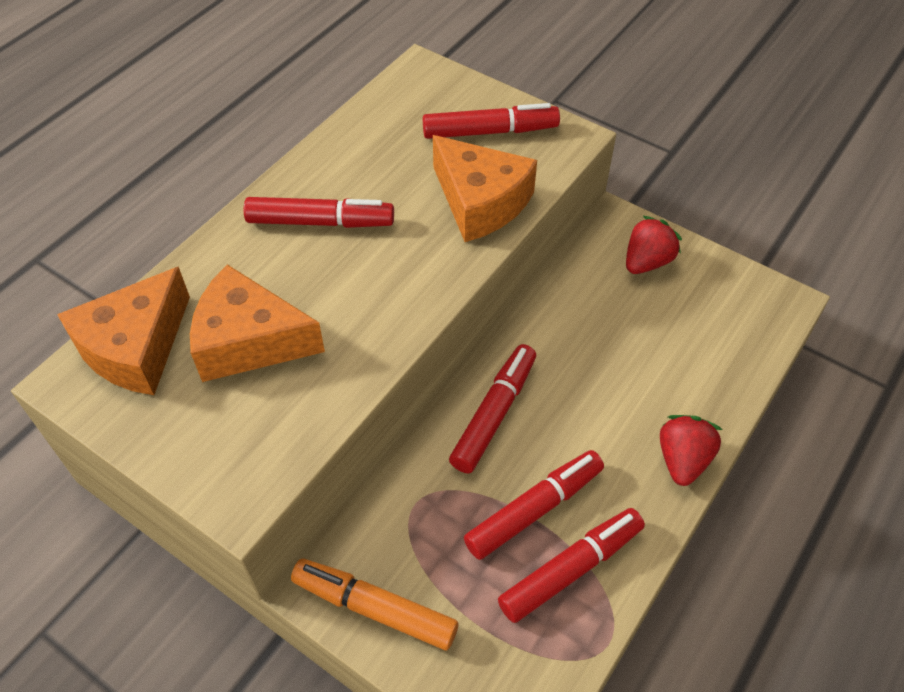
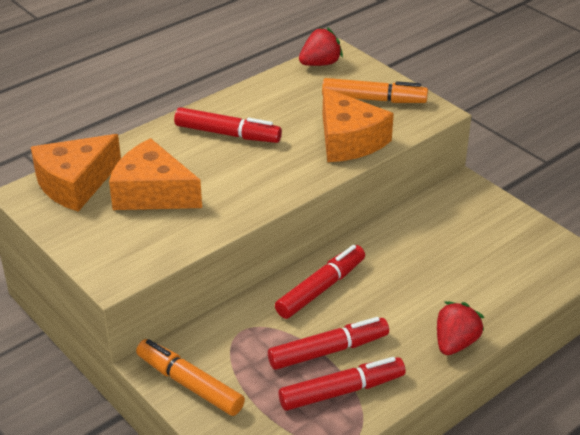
camera: 15 degrees right, 15 degrees down
red marker [423,103,560,139] -> orange marker [322,78,428,103]
red strawberry [626,216,682,274] -> red strawberry moved to [299,27,343,66]

